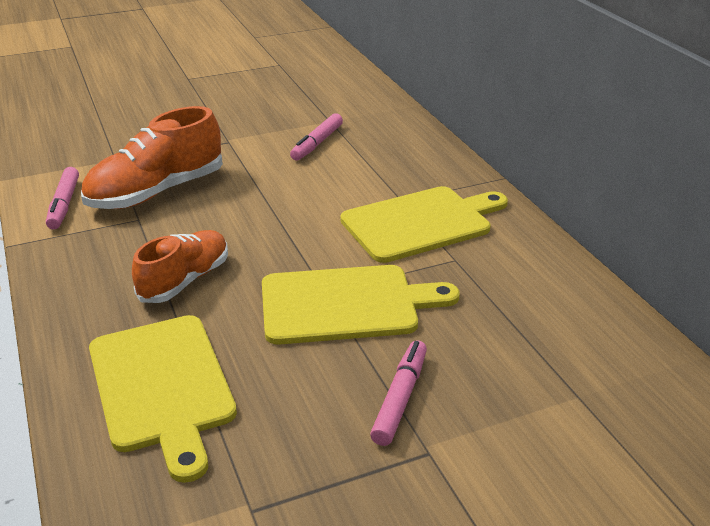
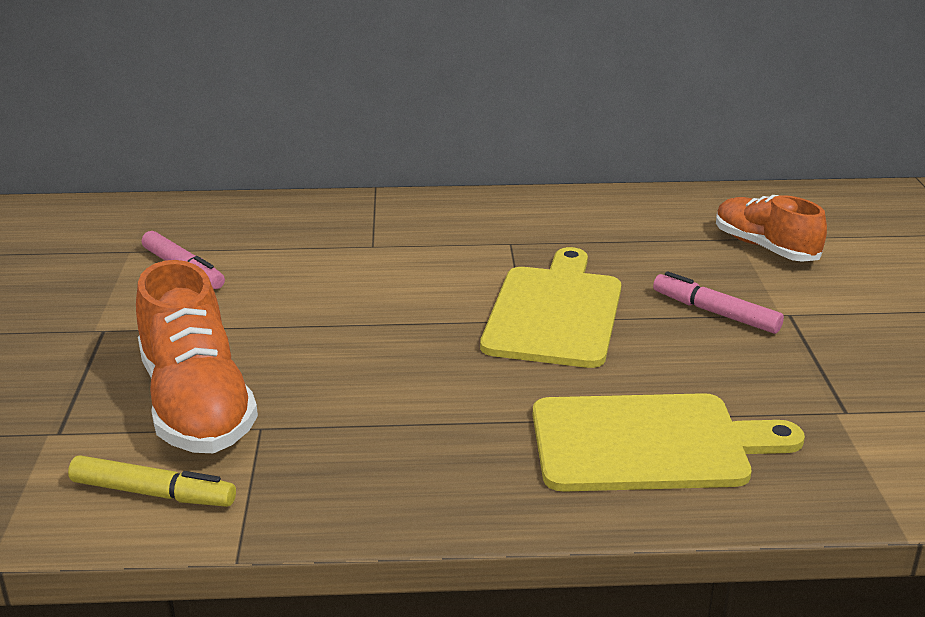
camera: 70 degrees left, 5 degrees down
pink marker [46,167,79,229] -> yellow marker [68,455,236,507]
orange shoe [132,230,228,303] -> orange shoe moved to [716,195,827,262]
yellow cutting board [340,186,508,263] -> none

